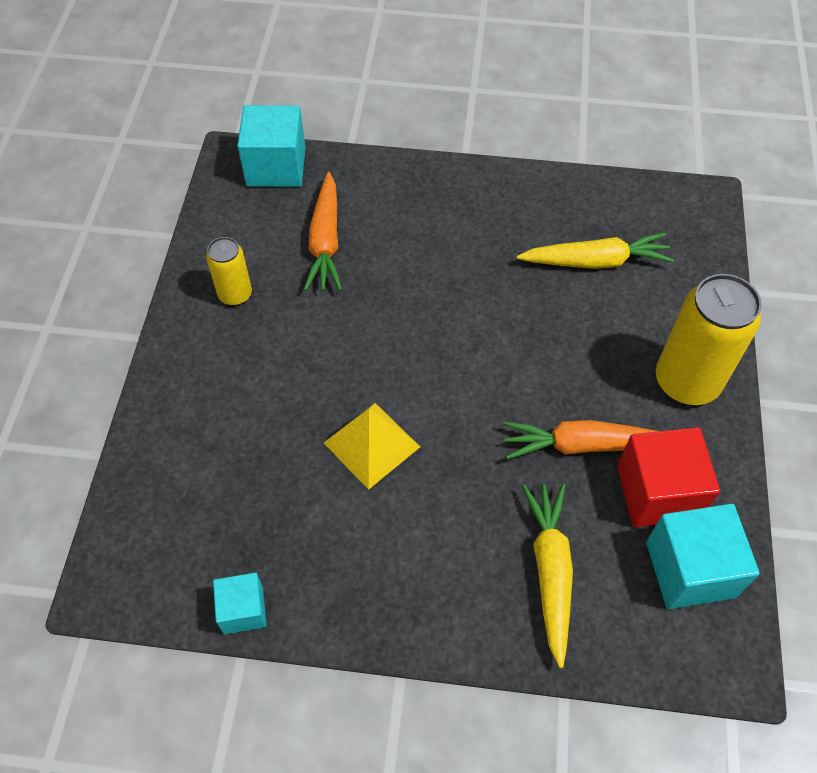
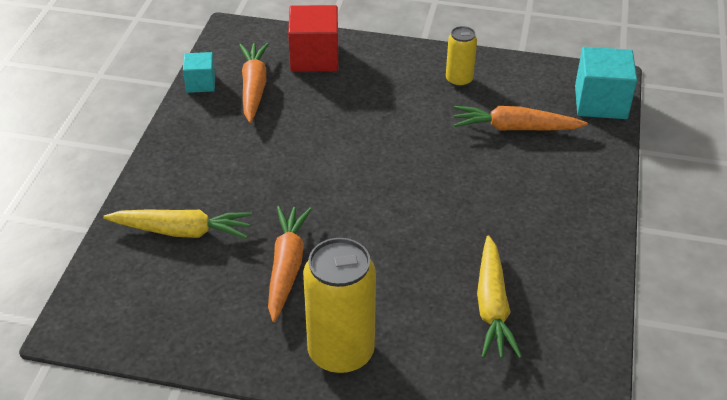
camera: 95 degrees right, 15 degrees down
yellow pyramid [324,403,420,490] -> none
red cube [617,427,720,527] -> red cube moved to [288,5,338,72]
turquoise cube [646,504,760,609] -> none
none -> orange carrot [239,43,269,123]

